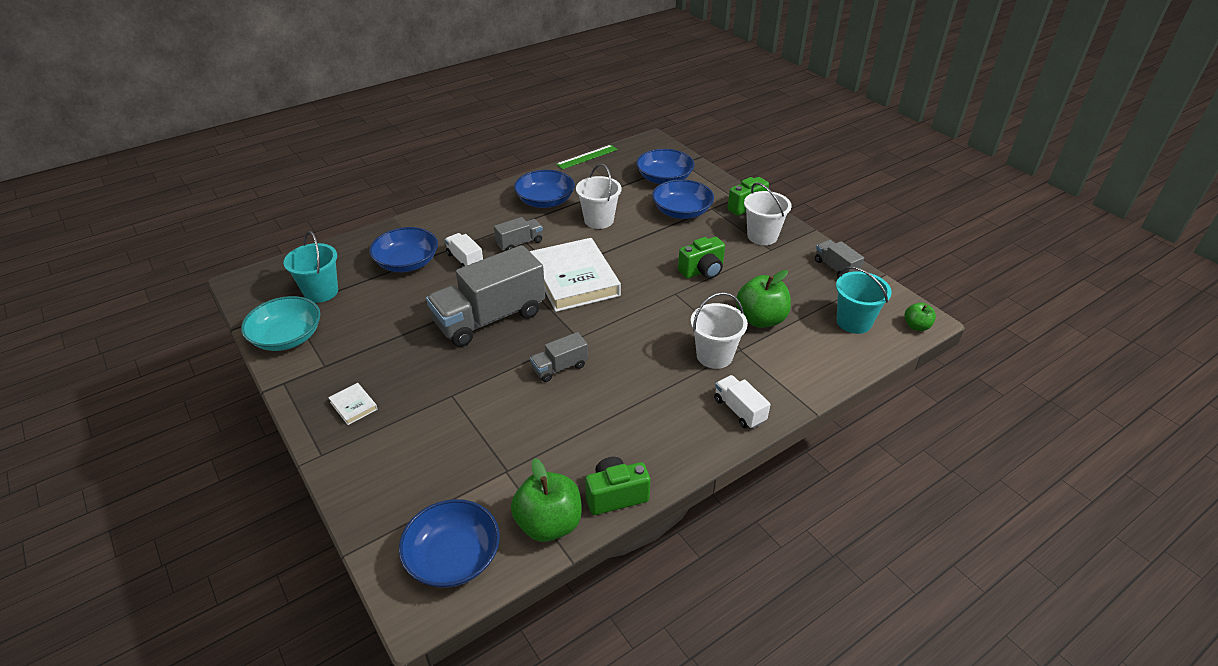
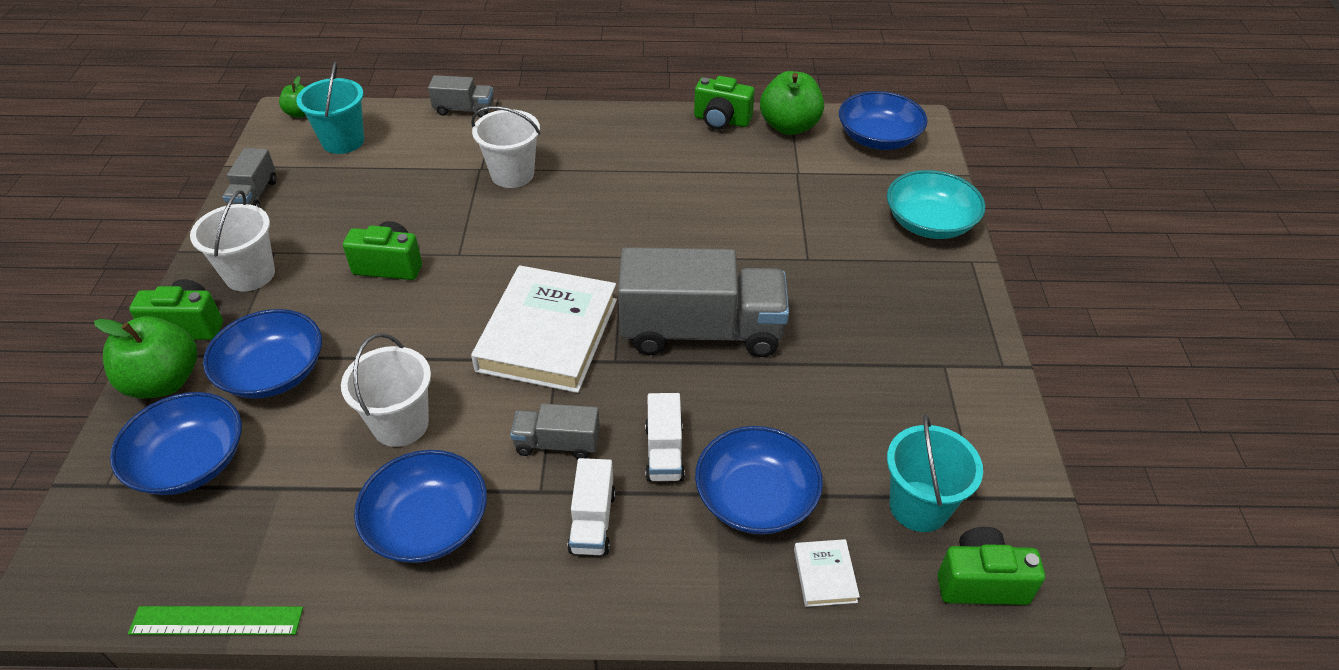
camera: 145 degrees left, 5 degrees up
turquoise bowl [241,296,321,351] -> turquoise bowl moved to [887,170,985,239]
white book [328,383,378,425] -> white book moved to [794,539,860,607]
grey truck [530,332,588,382] -> grey truck moved to [428,75,494,117]
white truck [714,375,771,429] -> white truck moved to [567,458,616,555]
green apple [736,270,791,328] -> green apple moved to [94,316,197,398]
none -> green camera [937,527,1045,605]

